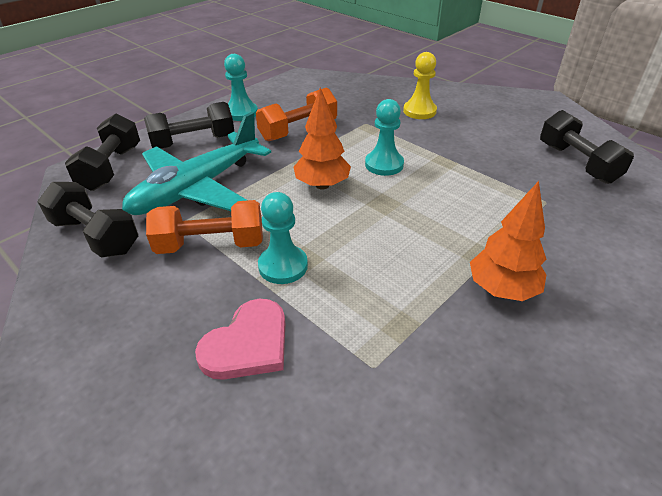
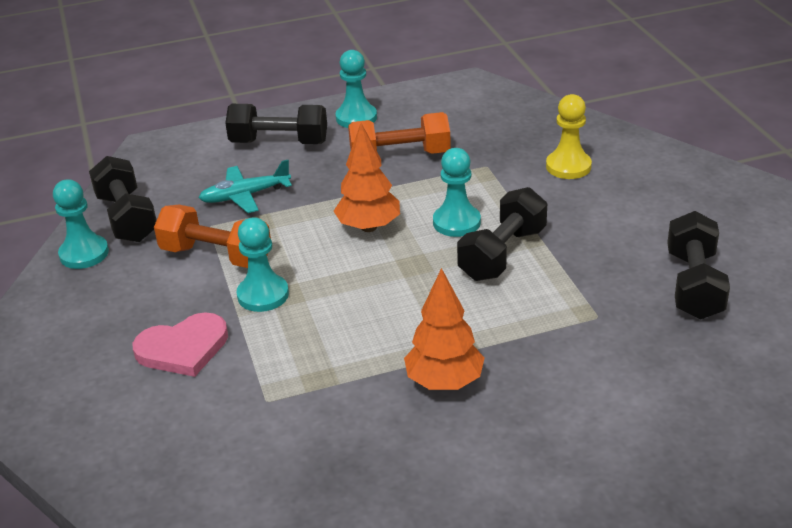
camera: 30 degrees right, 5 degrees down
black dumbbell [65,114,140,191] -> black dumbbell moved to [457,187,547,281]
turquoise plane [122,112,271,215] -> turquoise plane [199,160,292,213], size x0.53
none -> turquoise pawn [53,180,109,269]

